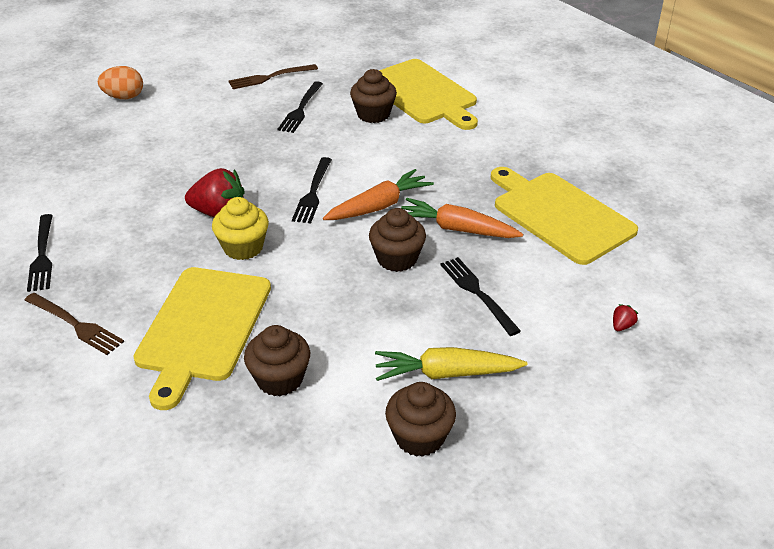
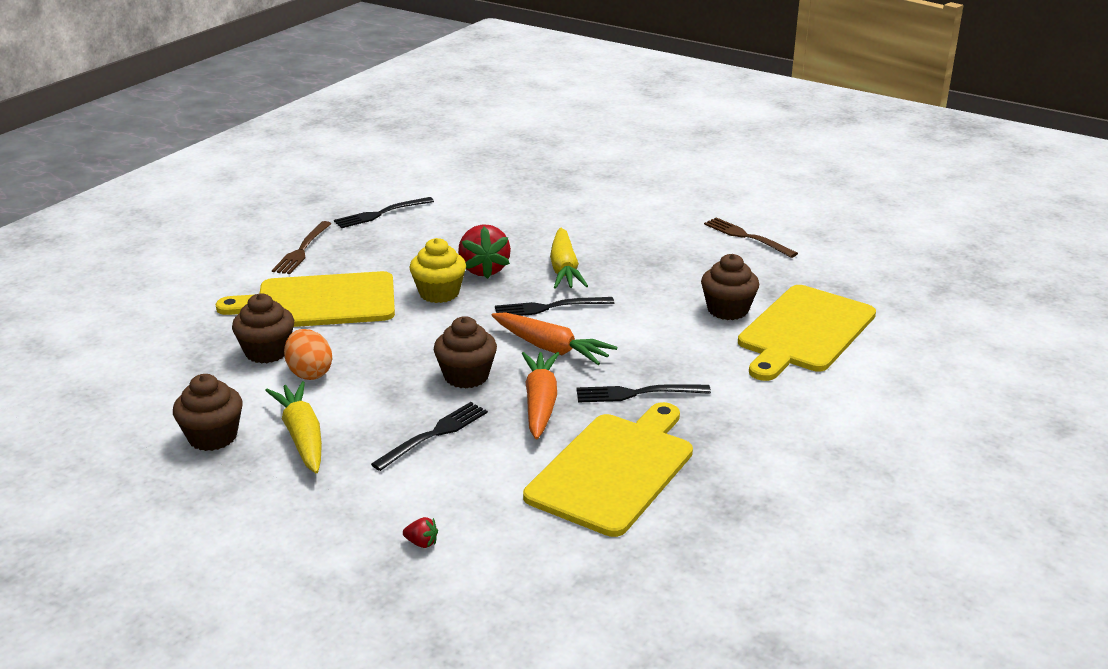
camera: 70 degrees right, 10 degrees down
orange egg [98,66,143,99] -> orange egg moved to [284,329,332,380]
black fork [278,81,323,133] -> black fork moved to [576,384,711,403]
none -> yellow carrot [550,227,588,289]

